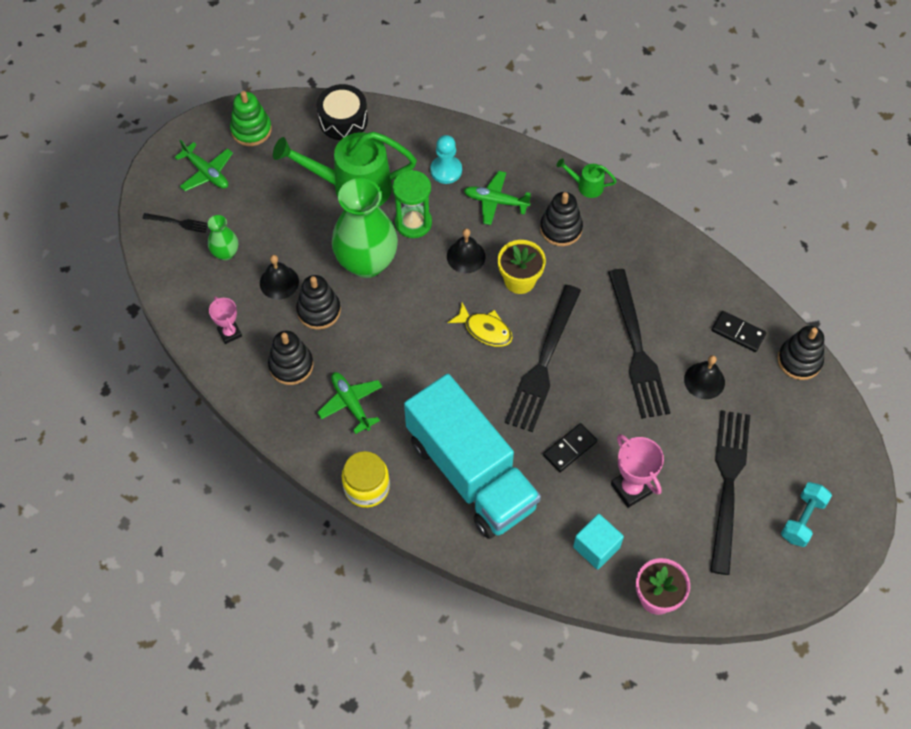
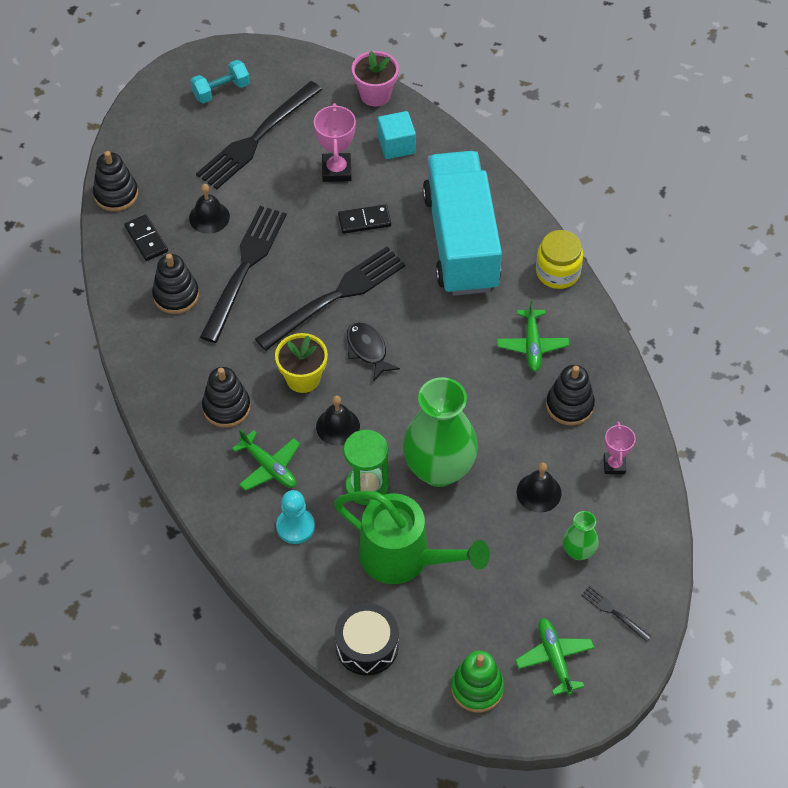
camera: 150 degrees left, 5 degrees down
black stacking toy [296,275,341,330] -> black stacking toy moved to [152,254,199,314]
yellow fish [447,303,513,347] -> black fish [347,321,400,381]
green watering can [556,158,617,198] -> none

